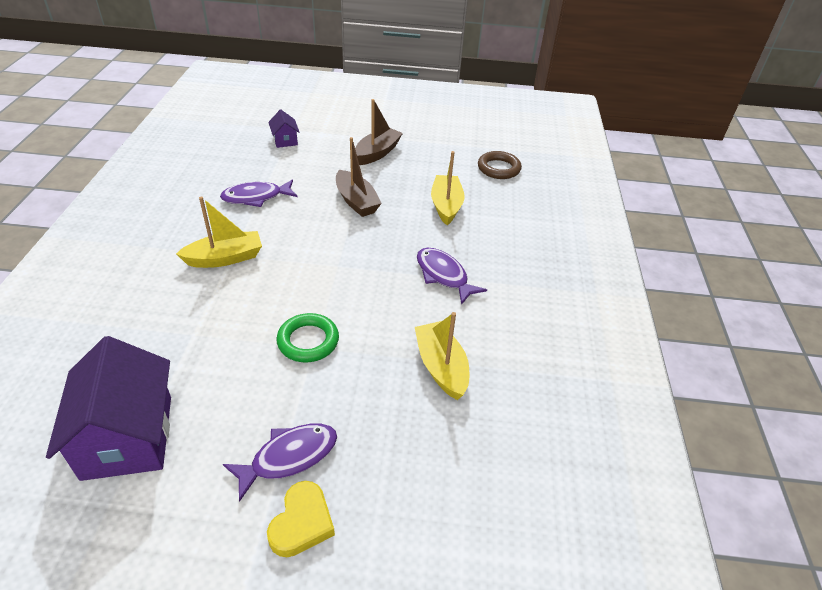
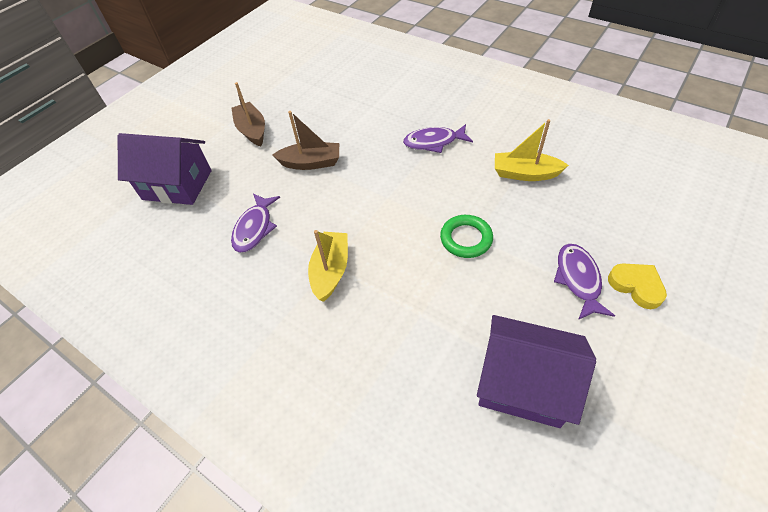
camera: 55 degrees left, 10 degrees up
purple house [268,109,300,148] -> purple house [118,133,211,205], size x2.14
yellow boat [431,151,465,225] -> none
brown ring [478,151,522,179] -> none

